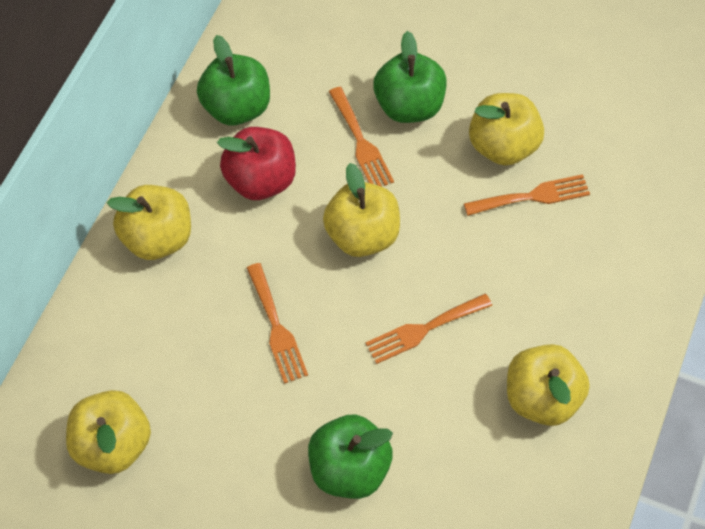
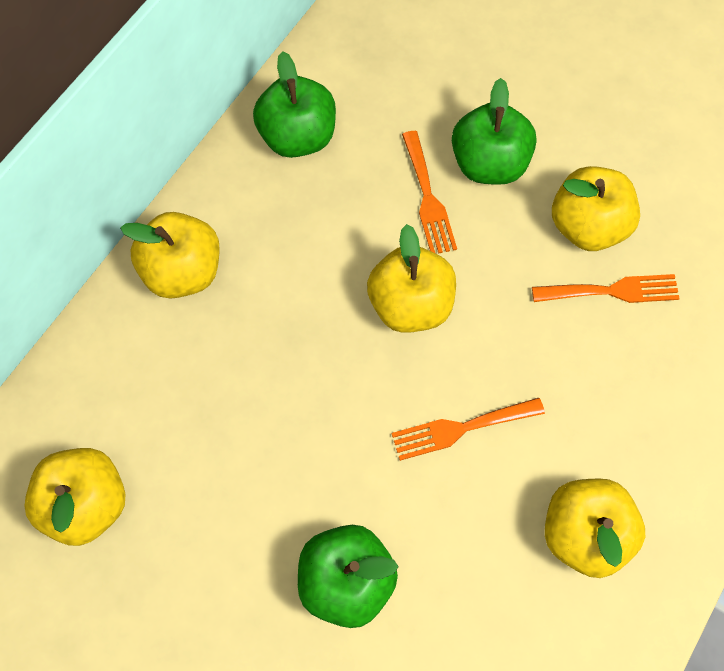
camera: 10 degrees right, 5 degrees up
red apple [217,127,296,200] -> none
orange fork [247,263,308,384] -> none

